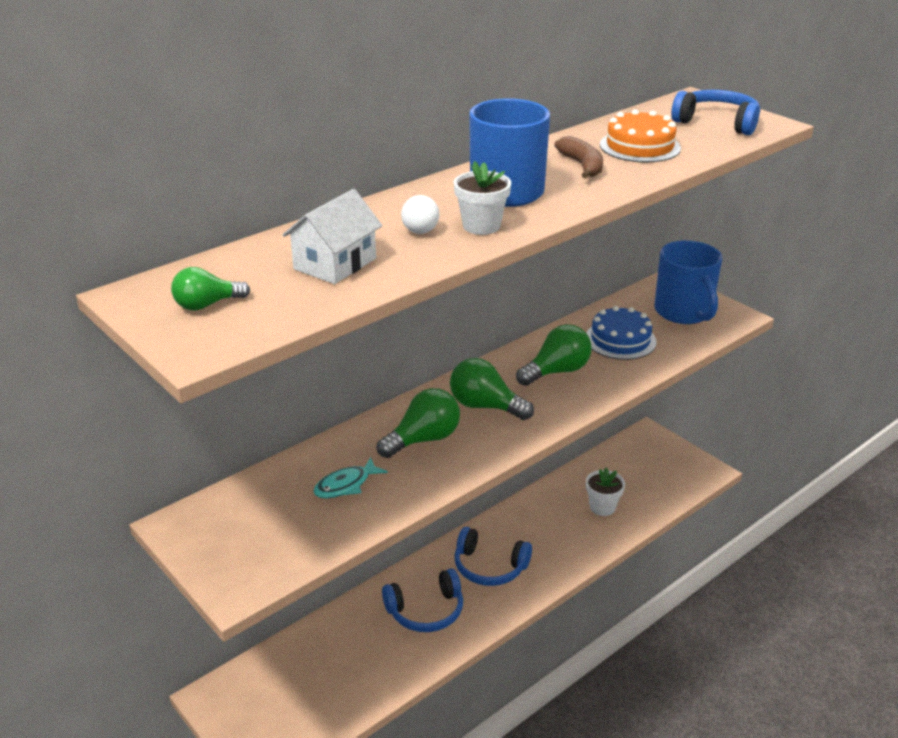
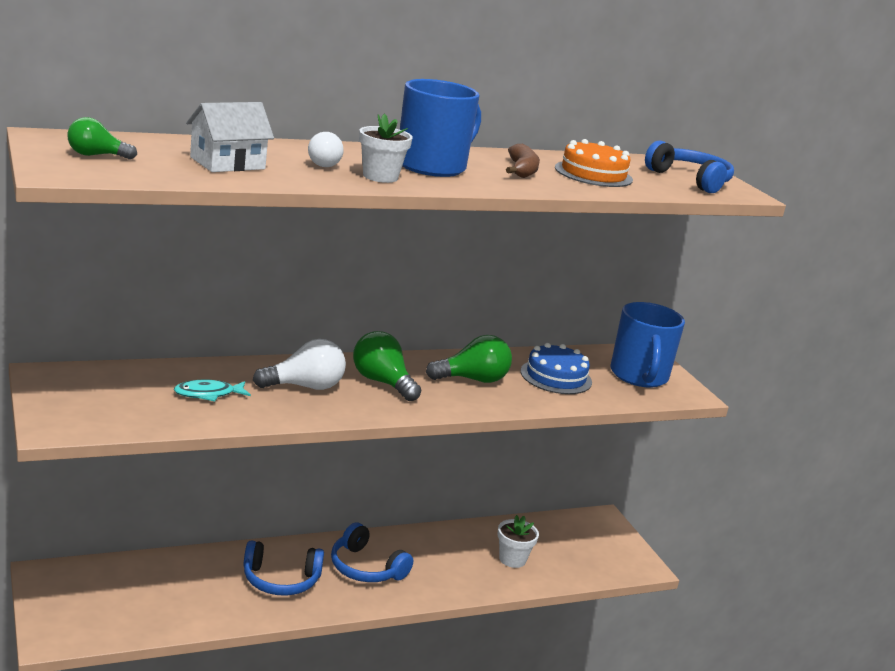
camera: 15 degrees right, 10 degrees down
green light bulb [377,388,460,458] -> white light bulb [253,339,346,390]

